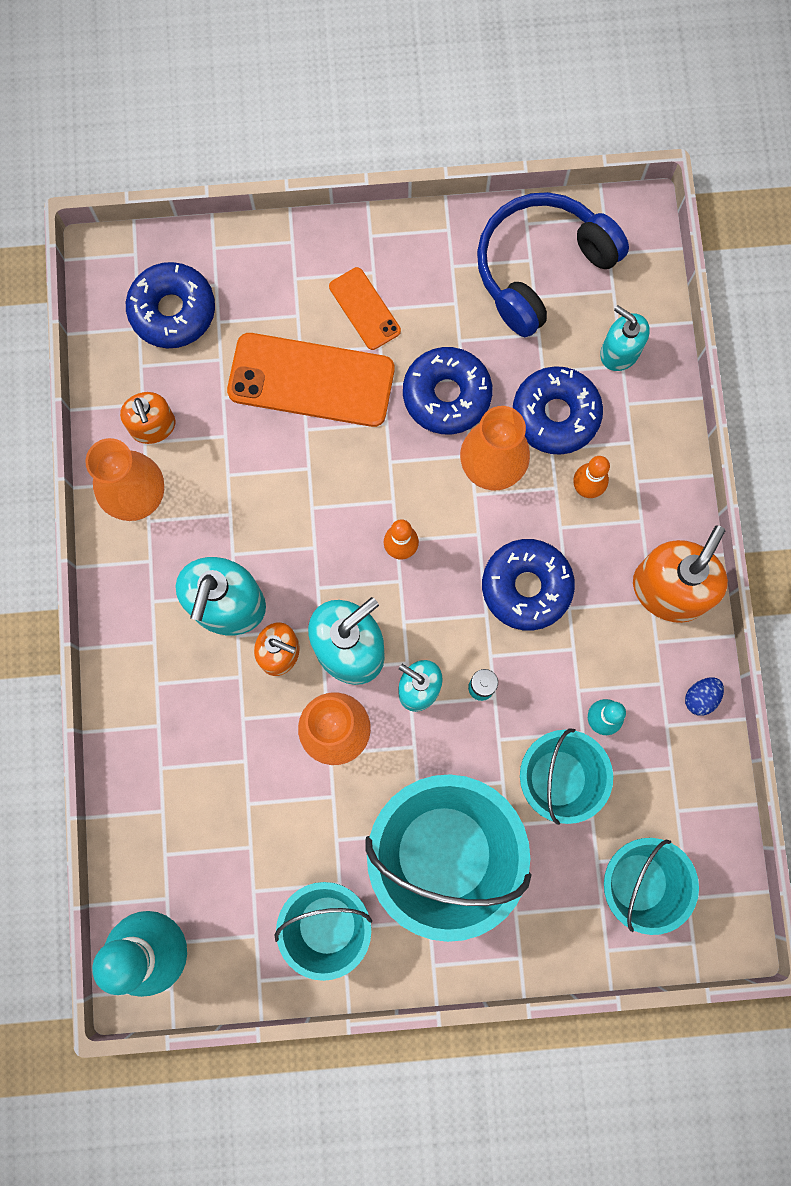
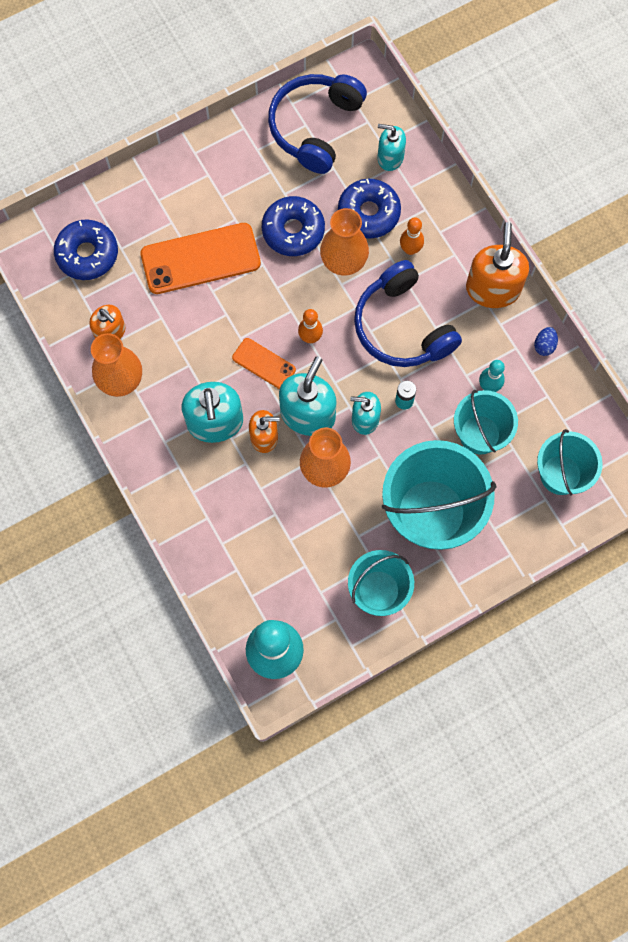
camera: 25 degrees left, 5 degrees down
orange phone [329,267,401,350] -> orange phone moved to [232,338,296,389]
blue donut [482,539,575,631] -> blue headphones [354,260,462,367]

